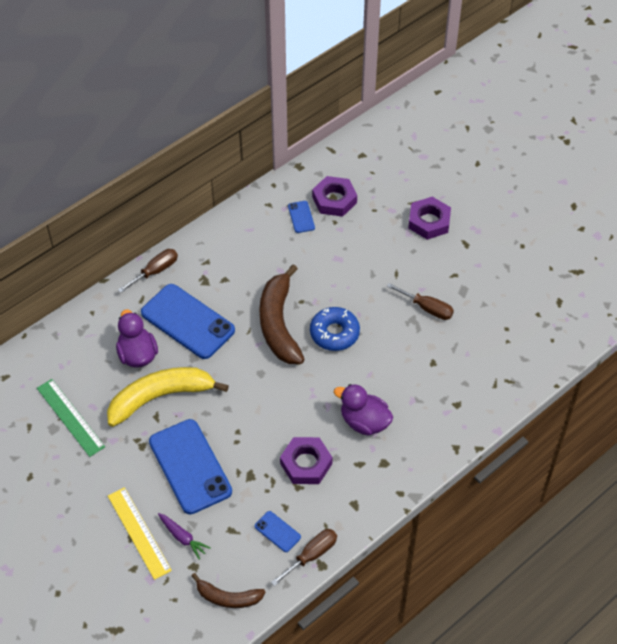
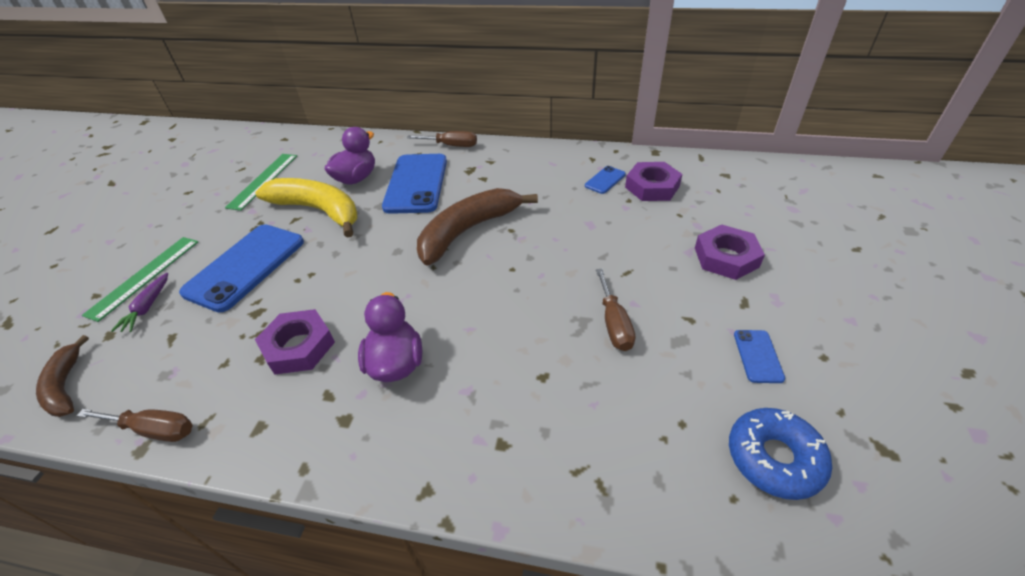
camera: 55 degrees right, 10 degrees down
yellow ruler [108,487,172,580] -> green ruler [82,237,198,322]
blue phone [255,511,301,552] -> blue phone moved to [734,330,785,383]
blue donut [310,307,360,351] -> blue donut moved to [729,408,832,500]

